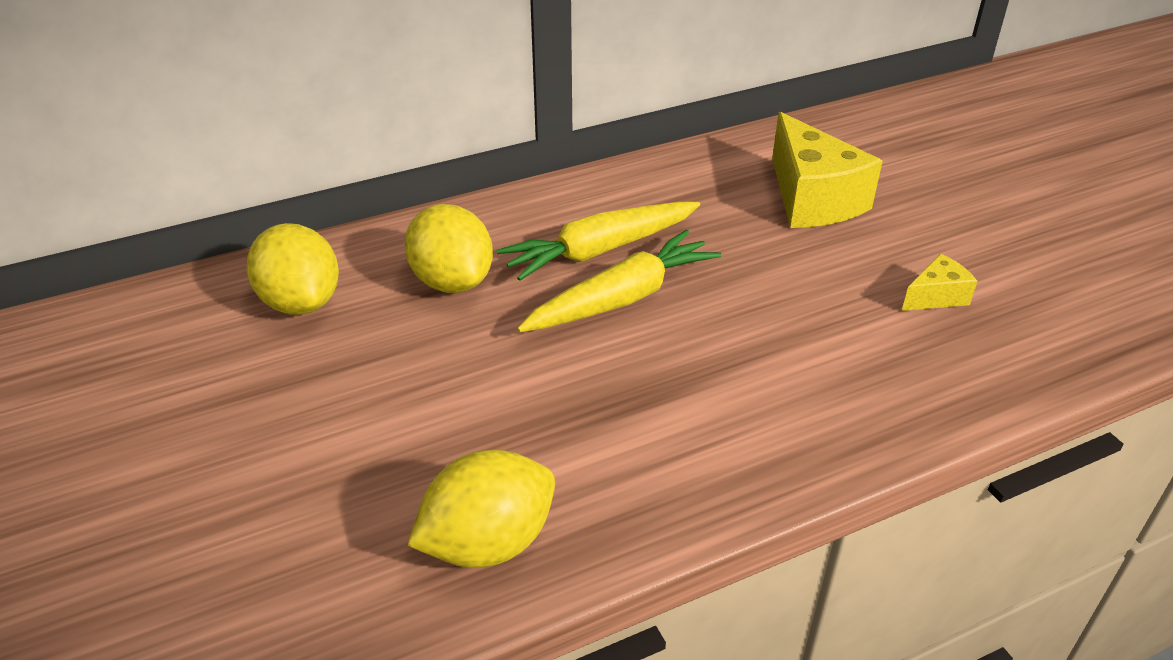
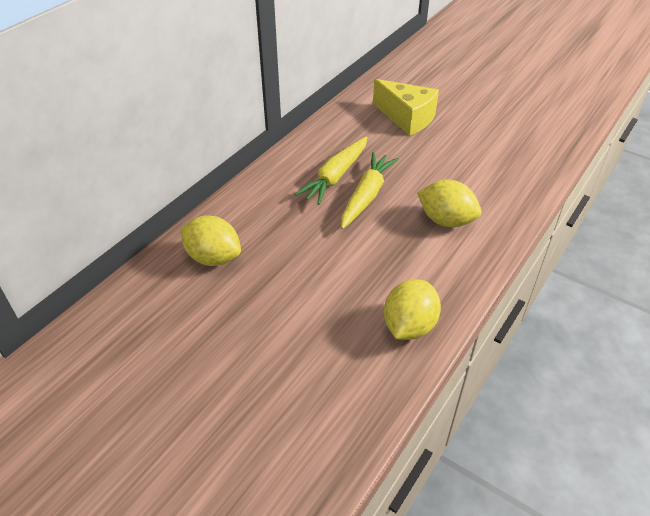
camera: 30 degrees left, 5 degrees up
yellow lemon [405,204,493,293] -> yellow lemon moved to [417,180,481,227]
yellow cheese [902,254,978,311] -> none

